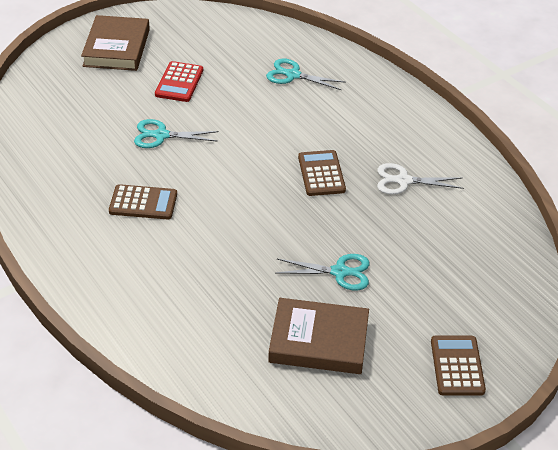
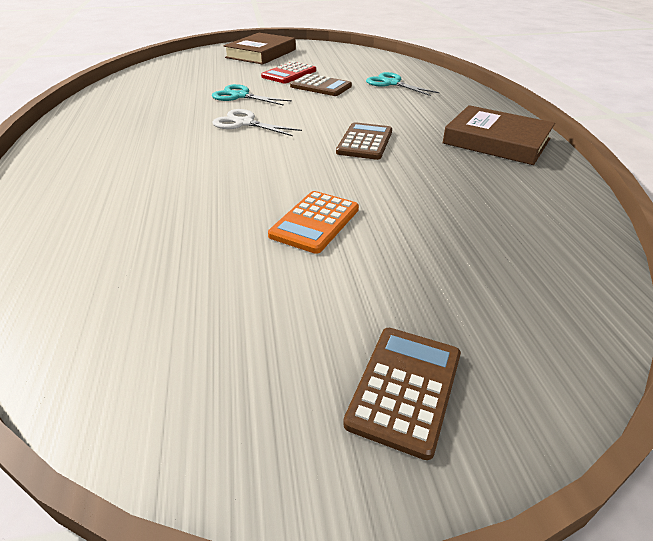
camera: 25 degrees right, 5 degrees down
brown calculator [109,184,177,220] -> brown calculator moved to [290,74,352,96]
brown book [268,298,369,374] -> brown book moved to [443,105,555,165]
turquoise scissors [276,254,370,291] -> orange calculator [268,191,359,254]
white scissors [377,163,464,195] -> white scissors moved to [212,109,302,136]

